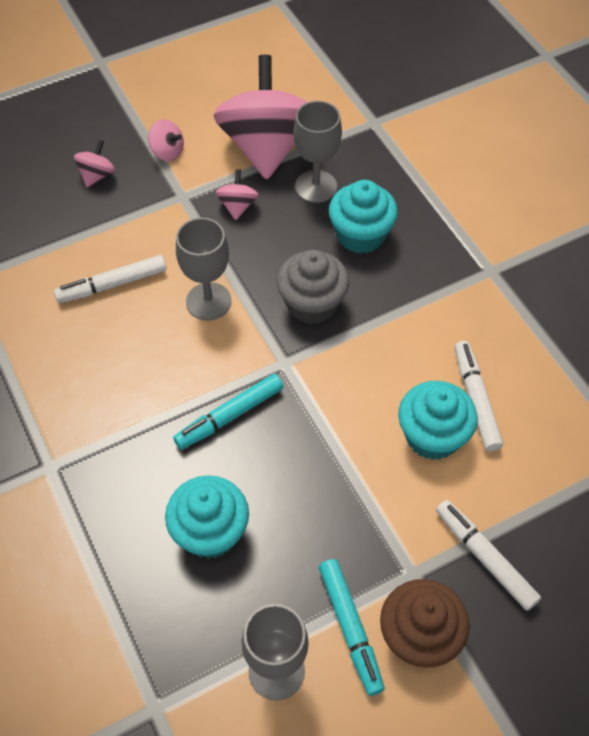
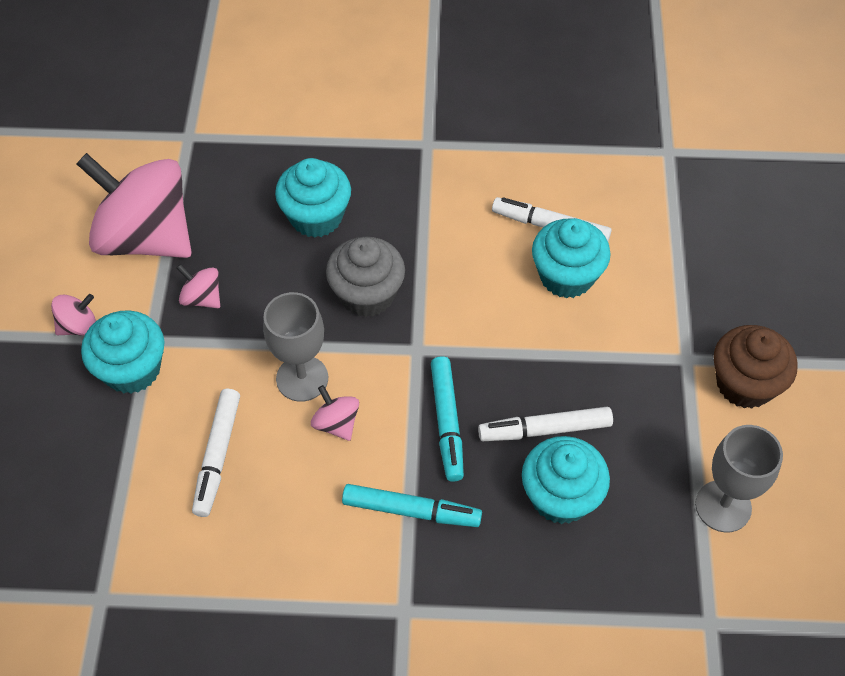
camera: 60 degrees left, 0 degrees up
pink spinning top [74,140,115,188] -> pink spinning top moved to [311,385,359,441]
grey goblet [293,101,342,203] -> none
turquoise marker [319,559,385,696] -> turquoise marker moved to [342,484,482,527]
white marker [436,500,541,611] -> white marker moved to [478,407,613,441]
none -> turquoise cupcake [81,310,165,394]

